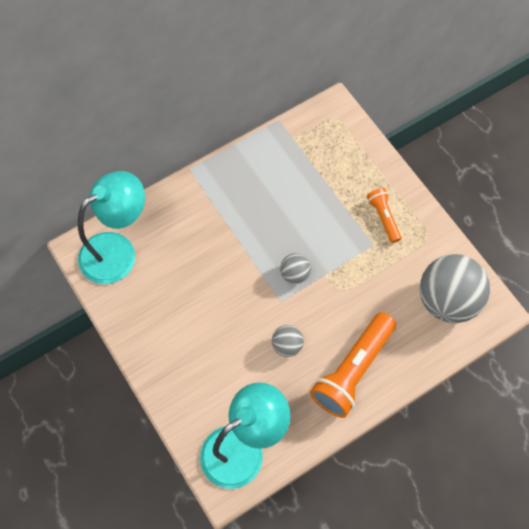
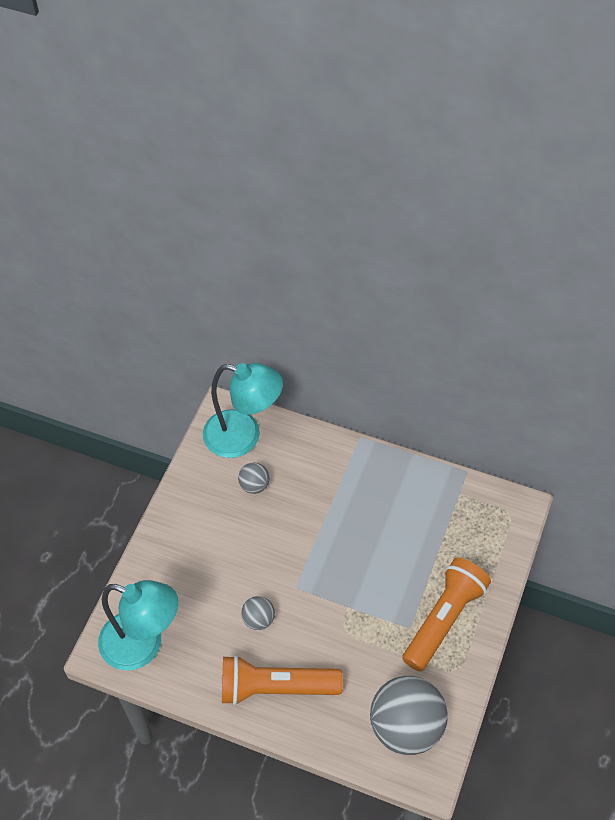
camera: 55 degrees right, 10 degrees down
grey ball [280,253,311,284] -> grey ball moved to [238,462,270,494]
orange flashlight [367,188,401,243] -> orange flashlight [402,558,491,672], size x1.89

